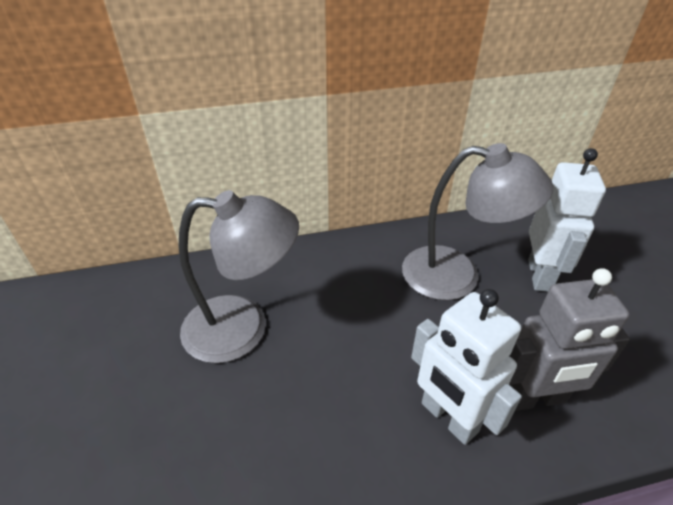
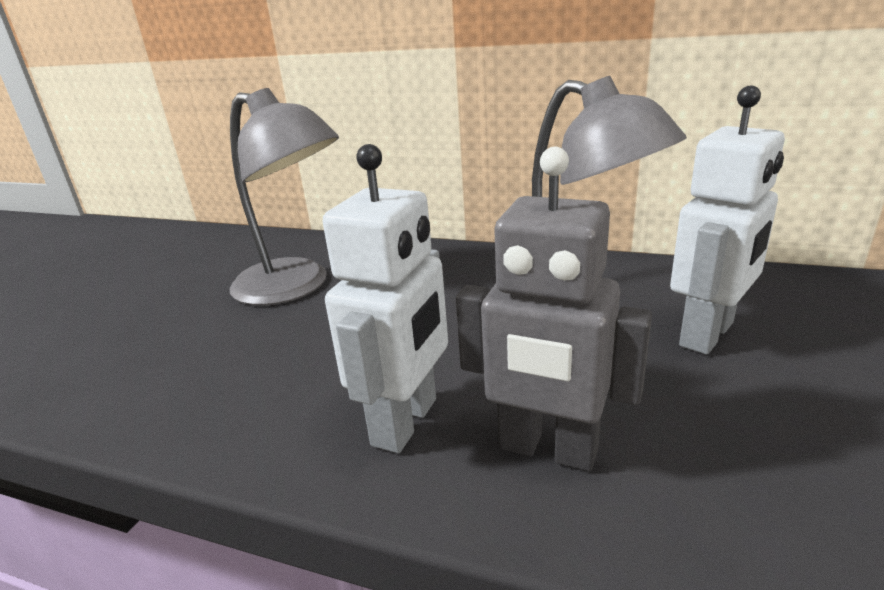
camera: 35 degrees right, 15 degrees down
white robot [411,289,522,445] -> white robot turned 150 degrees counterclockwise [323,144,448,453]

